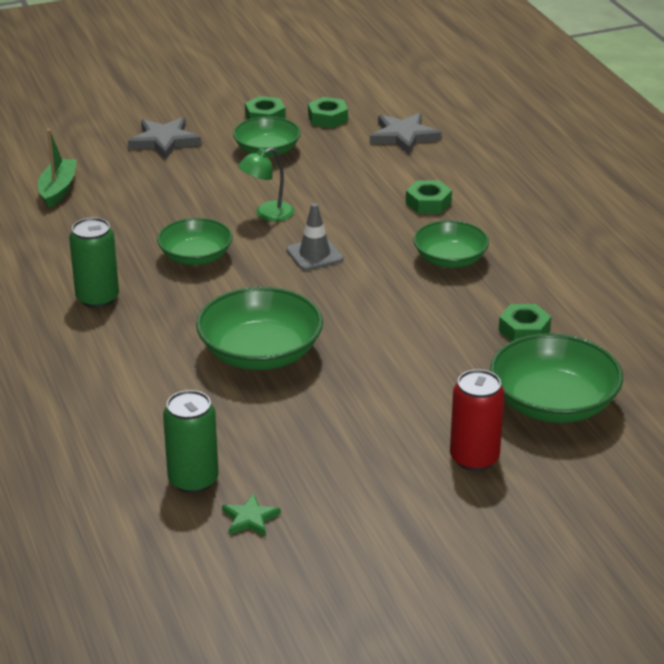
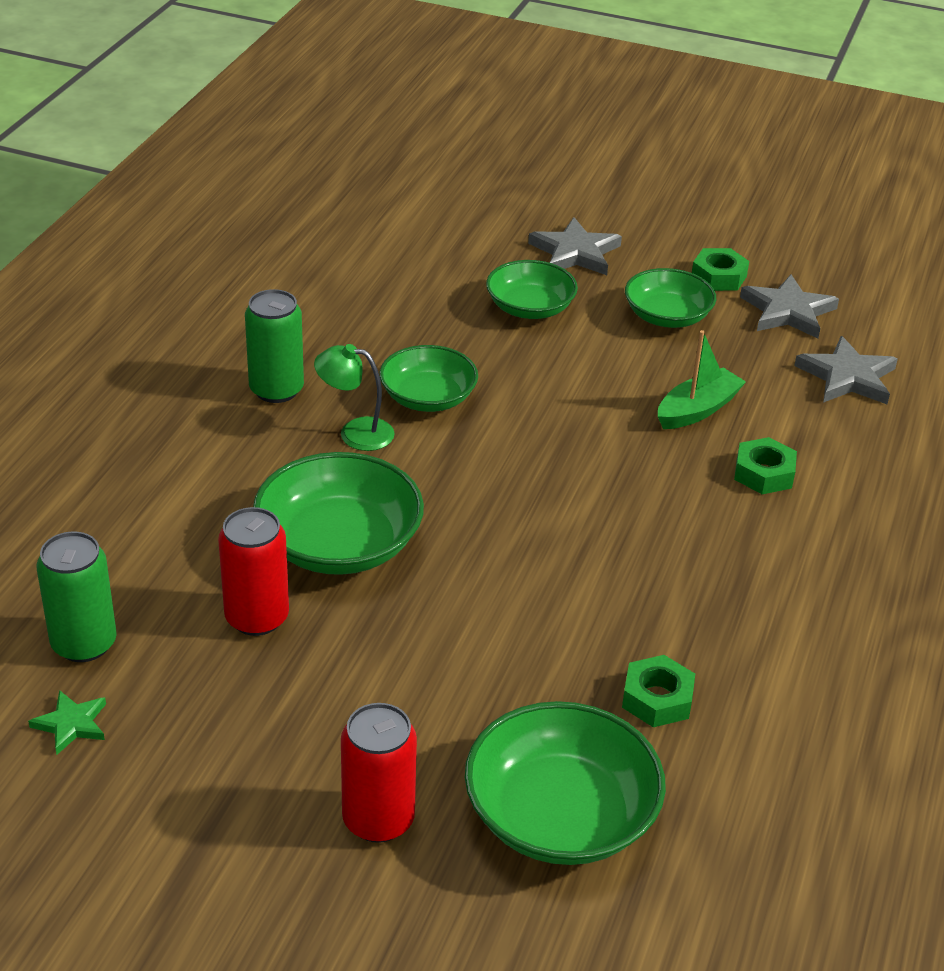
camera: 40 degrees right, 5 degrees up
green boat [38,129,77,208] -> green boat moved to [658,330,746,429]
green lamp [238,148,294,221] -> green lamp moved to [314,344,395,451]
grey traffic cone [286,203,344,271] -> none
green nut [308,97,348,128] -> grey star [740,274,839,338]
green bowl [413,220,489,268] -> green bowl moved to [486,260,578,319]
none -> red can [218,507,289,636]

